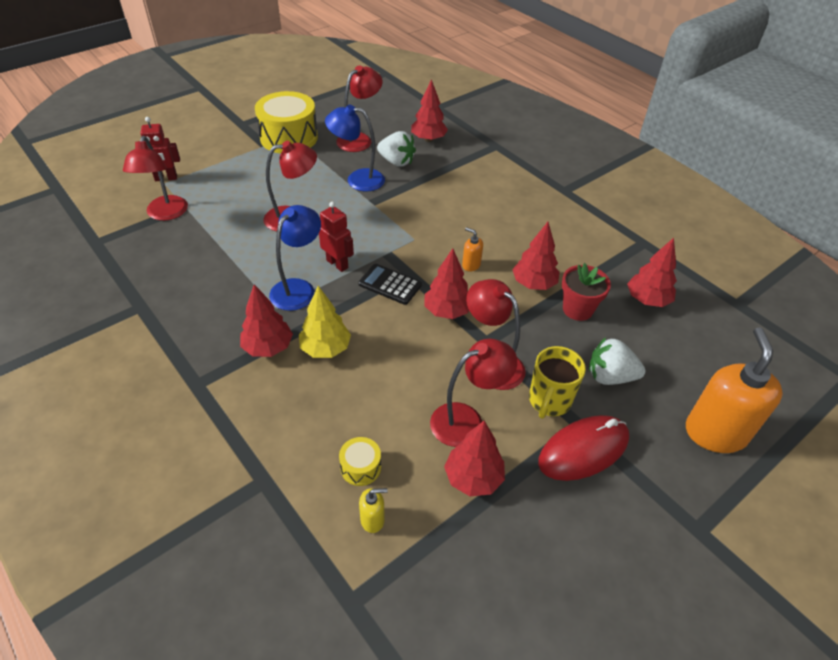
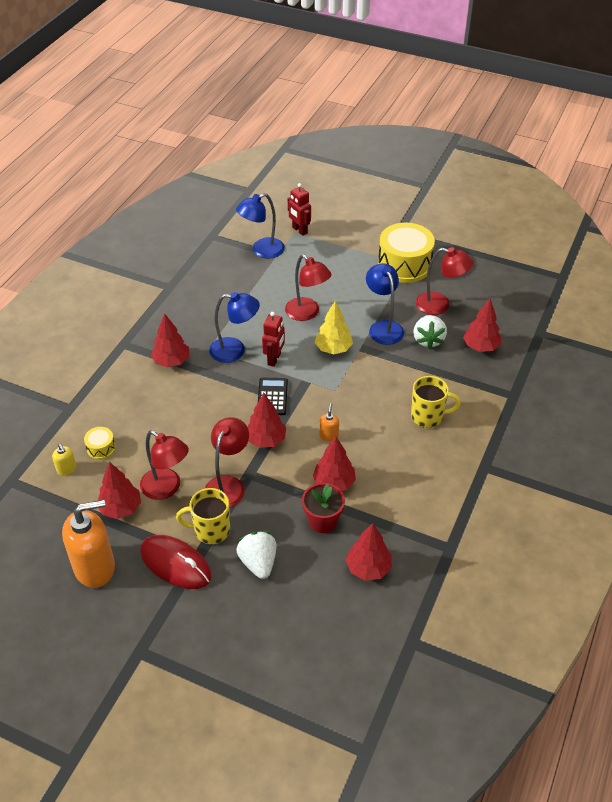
camera: 65 degrees right, 0 degrees up
red lamp [123,136,188,221] -> blue lamp [236,193,285,258]
yellow tree [299,286,351,358] -> yellow tree moved to [315,301,353,354]
orange soap dispenser [686,327,783,453] -> orange soap dispenser moved to [62,500,115,588]
none -> yellow mug [411,376,461,428]

